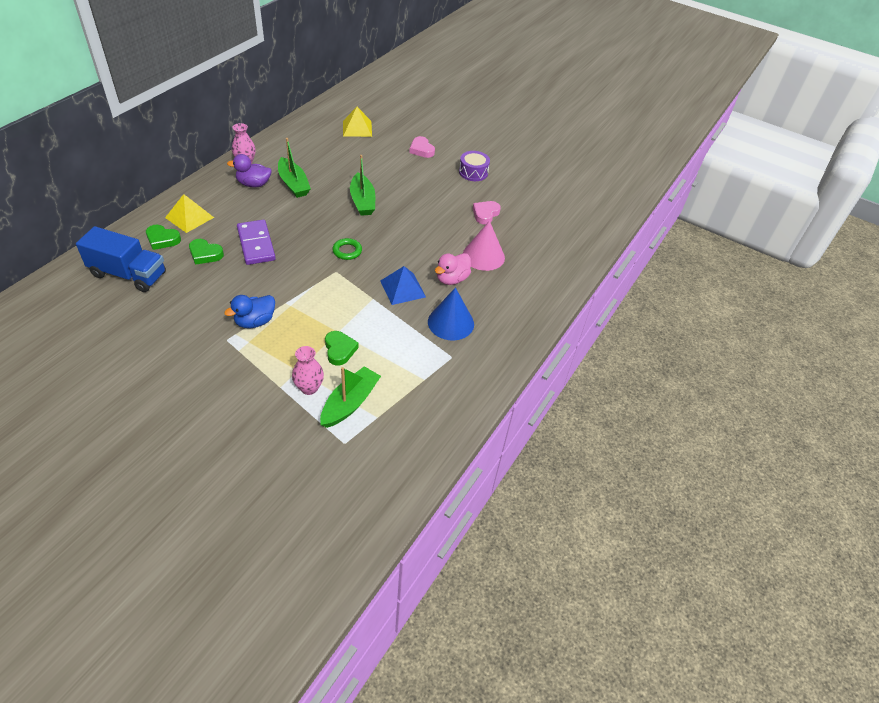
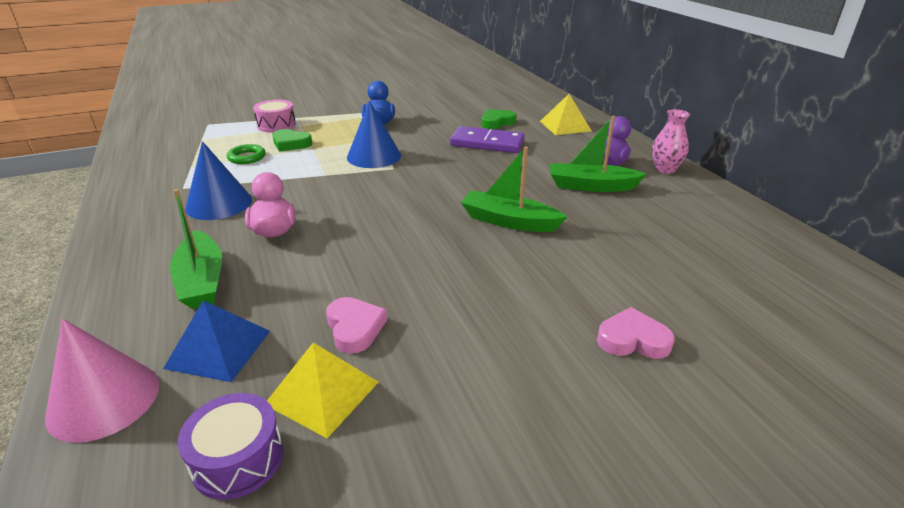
camera: 130 degrees right, 15 degrees down
blue truck [76,226,166,292] -> none
green heart [146,225,181,250] -> none
pink vase [292,346,324,395] -> pink drum [253,100,296,133]
green boat [320,366,381,428] -> green boat moved to [170,189,222,309]
green ring [332,238,362,260] -> green ring moved to [227,144,266,164]
yellow pyramid [343,107,372,137] -> yellow pyramid moved to [267,343,379,438]
blue pyramid [380,266,426,305] -> blue pyramid moved to [163,300,270,382]
purple drum [459,151,490,181] -> purple drum moved to [178,393,283,500]
pink cone [463,221,505,271] -> pink cone moved to [45,319,159,443]
none -> blue cone [347,101,401,168]

